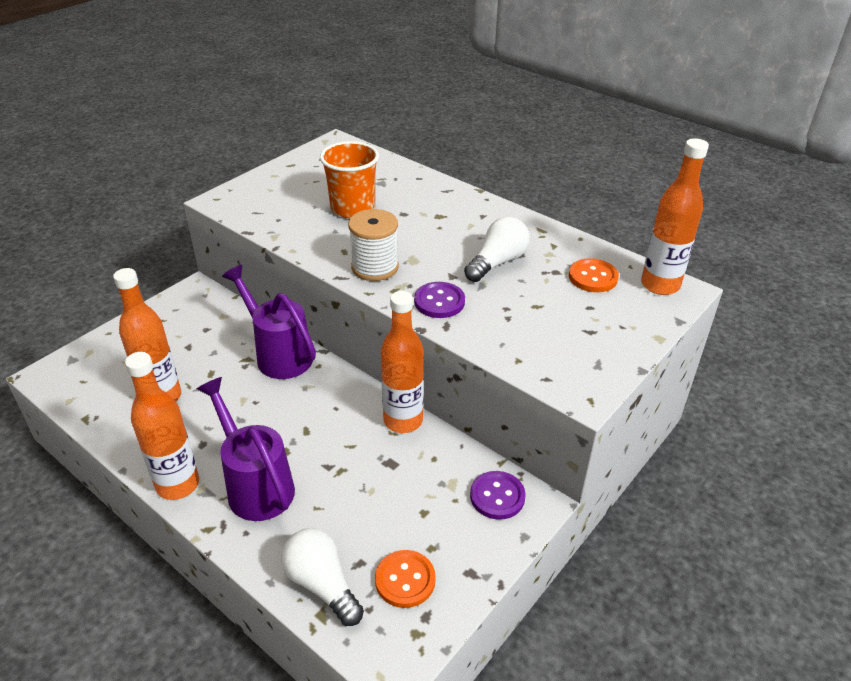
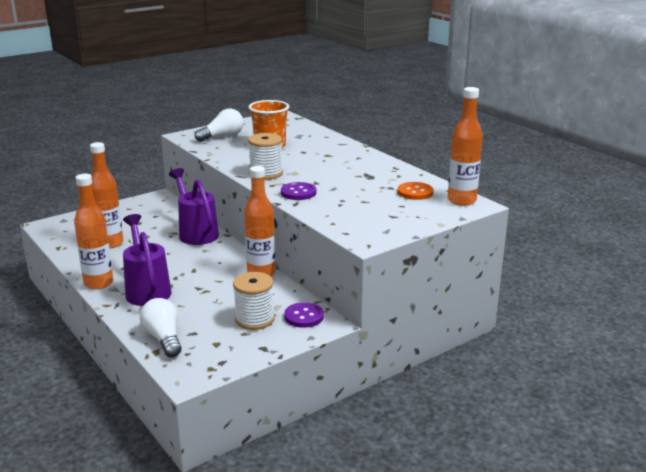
camera: 15 degrees right, 15 degrees down
orange button [375,550,436,608] -> none
white light bulb [464,217,530,282] -> white light bulb moved to [194,108,244,142]
none -> white spool [233,272,275,330]

